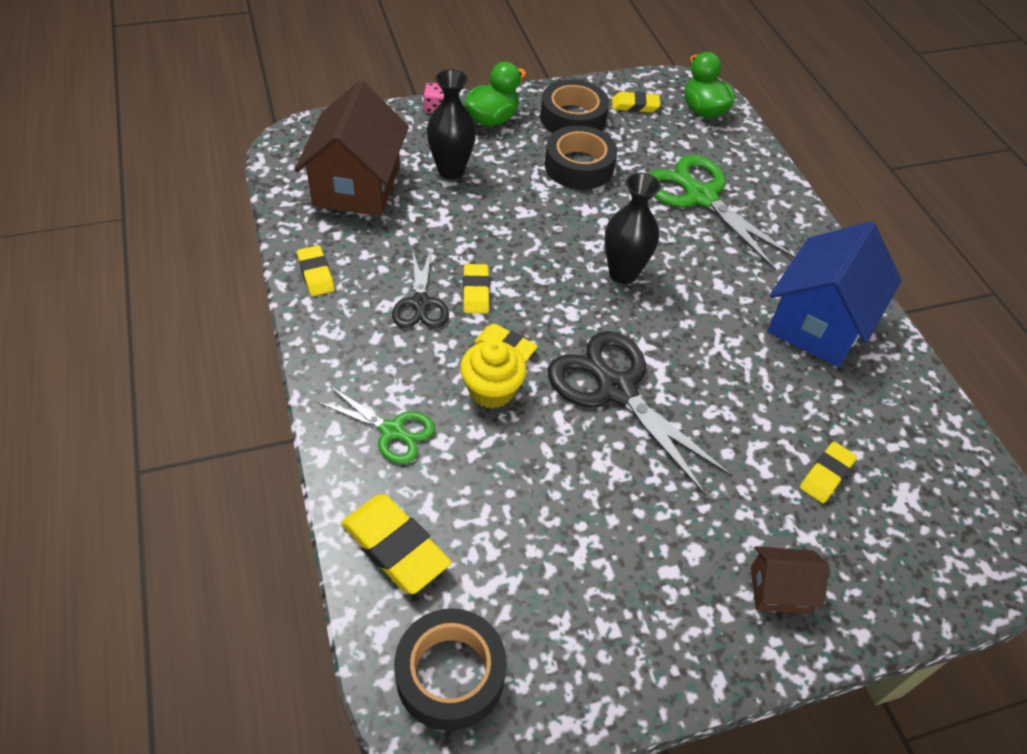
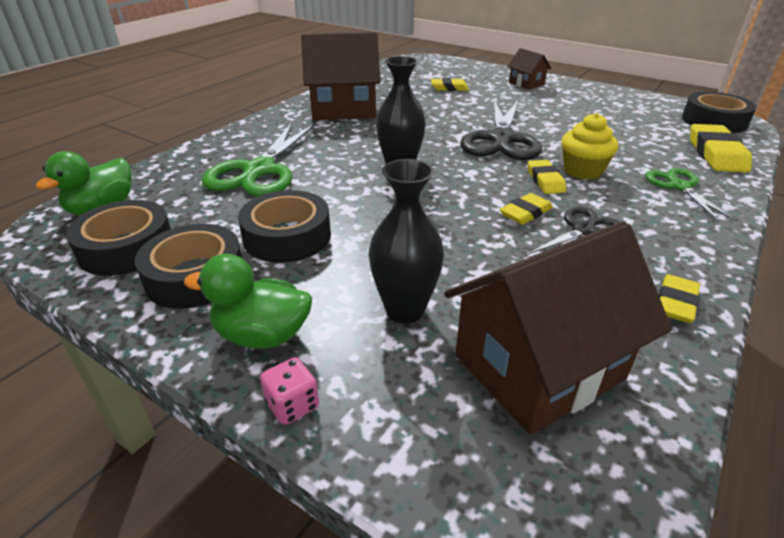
camera: 125 degrees left, 15 degrees down
yellow eraser [612,92,660,113] -> black tape [66,200,171,276]
blue house [767,221,901,367] -> brown house [301,32,381,120]

